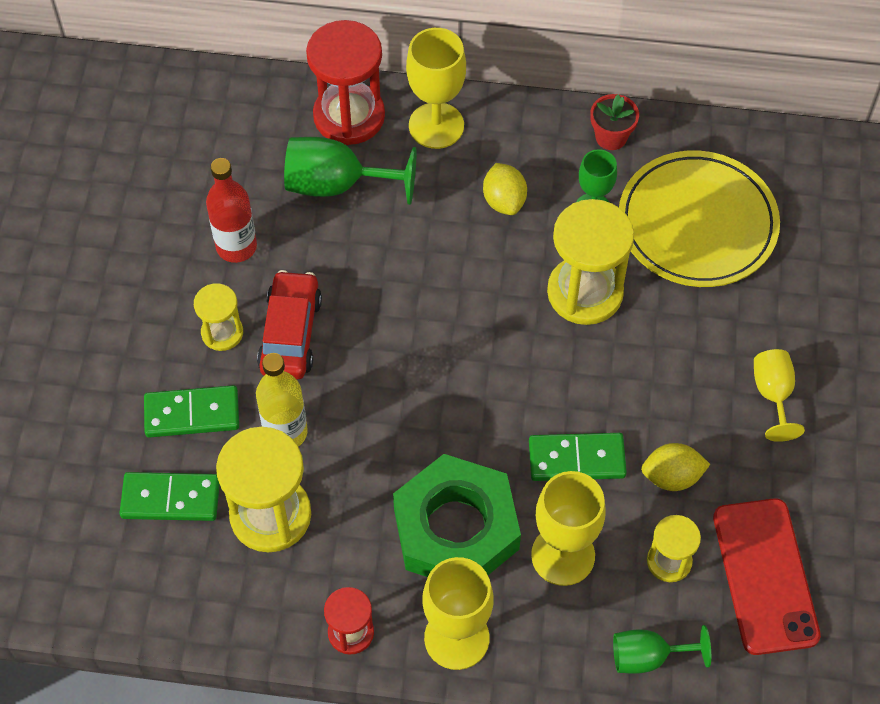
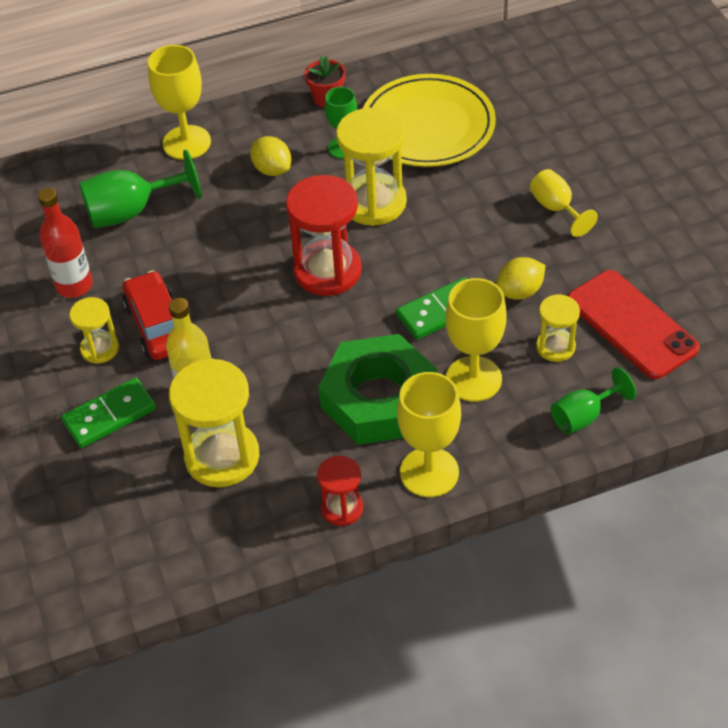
camera: 25 degrees left, 10 degrees down
green domino [120,472,220,521] -> none
red hourglass [306,20,385,145] -> red hourglass moved to [286,175,362,296]

